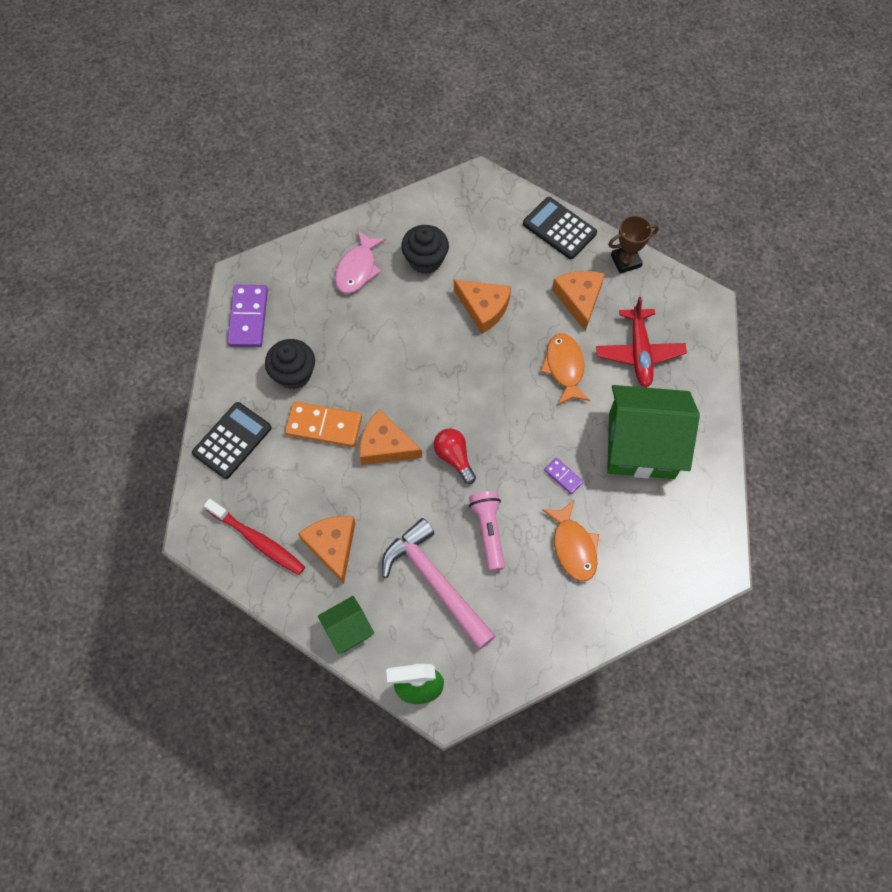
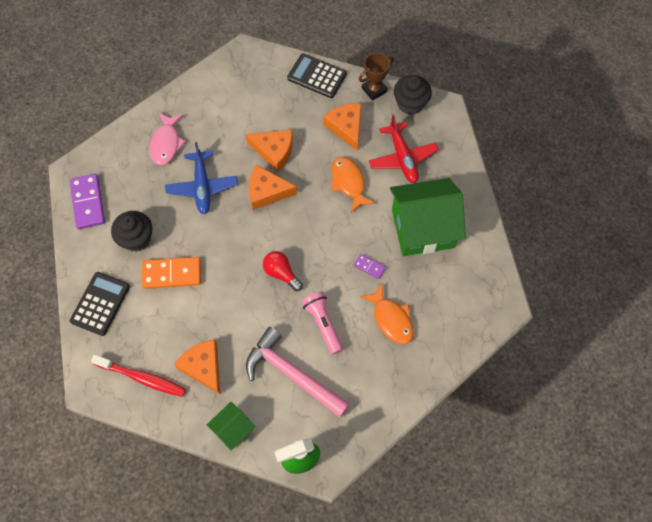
camera: 15 degrees left, 0 degrees up
orange cheese [360,409,422,465] -> orange cheese moved to [249,165,297,210]
black cupcake [401,225,449,274] -> black cupcake moved to [394,75,432,115]
none -> blue plane [165,142,238,214]

